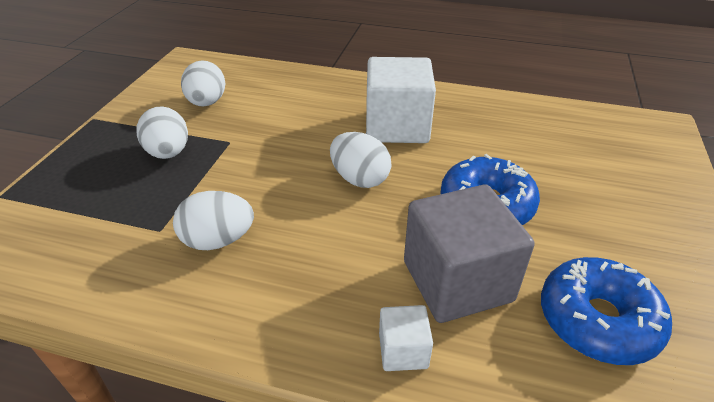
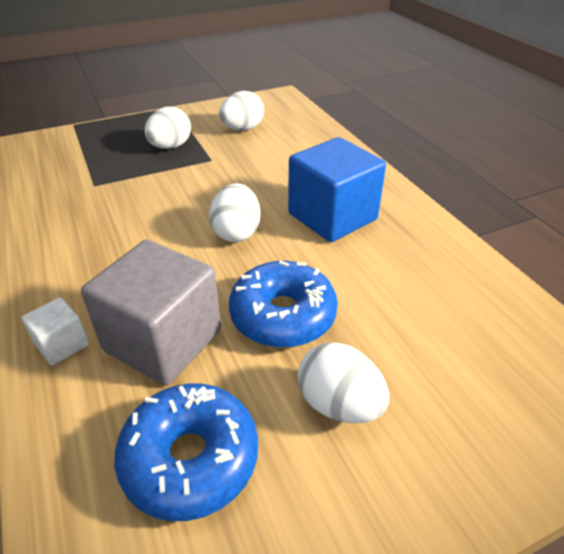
camera: 50 degrees right, 0 degrees up
white egg [173,191,254,250] -> white egg moved to [298,342,389,423]
white cube [366,57,436,143] -> blue cube [288,137,386,242]

